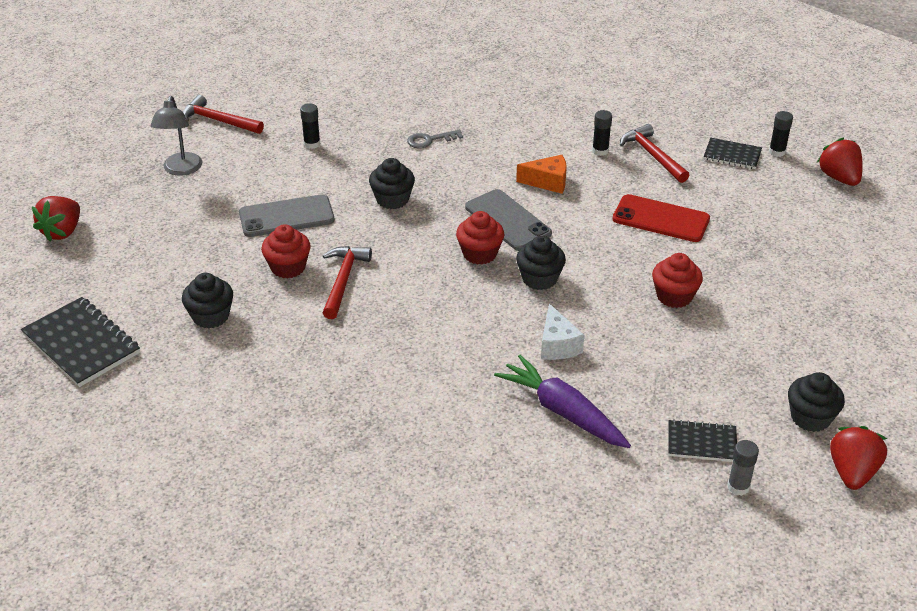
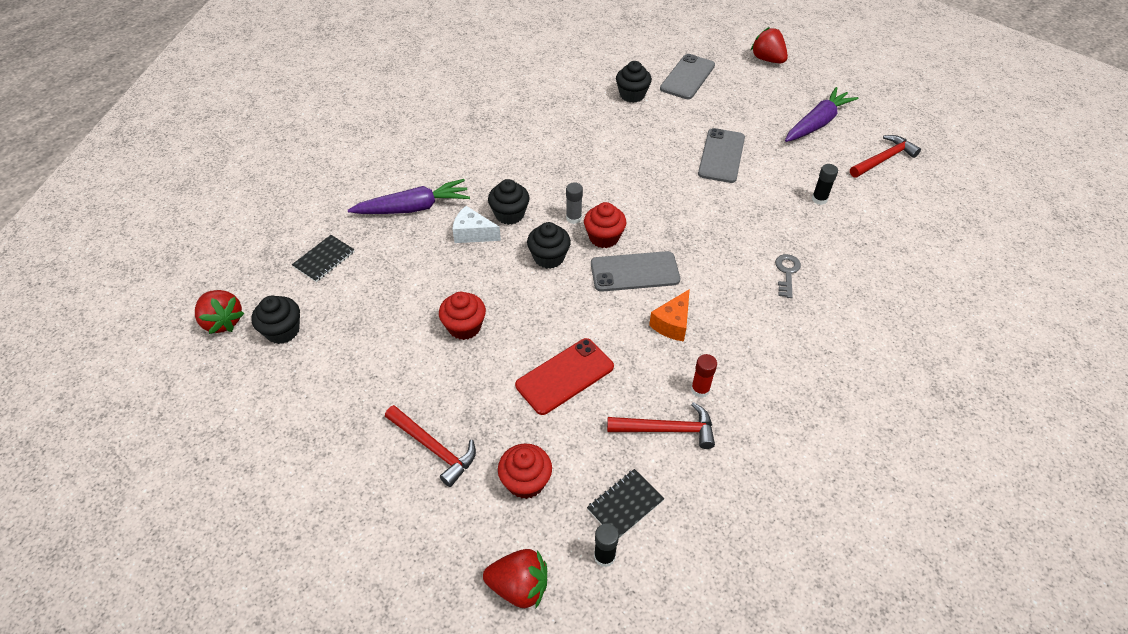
camera: 120 degrees right, 10 degrees up
black notebook [21,297,140,387] -> none
grey lamp [150,96,202,176] -> purple carrot [785,87,859,142]
red cupcake [261,224,311,279] -> red cupcake moved to [498,443,552,499]
red hammer [323,246,372,319] -> red hammer moved to [385,405,476,487]
black cupcake [369,158,415,209] -> black cupcake moved to [488,179,530,225]
black glue stick [592,110,612,156] -> red glue stick [691,354,717,398]
grey glue stick [727,440,759,496] -> grey glue stick moved to [566,182,583,224]
none -> grey phone [660,54,715,99]

